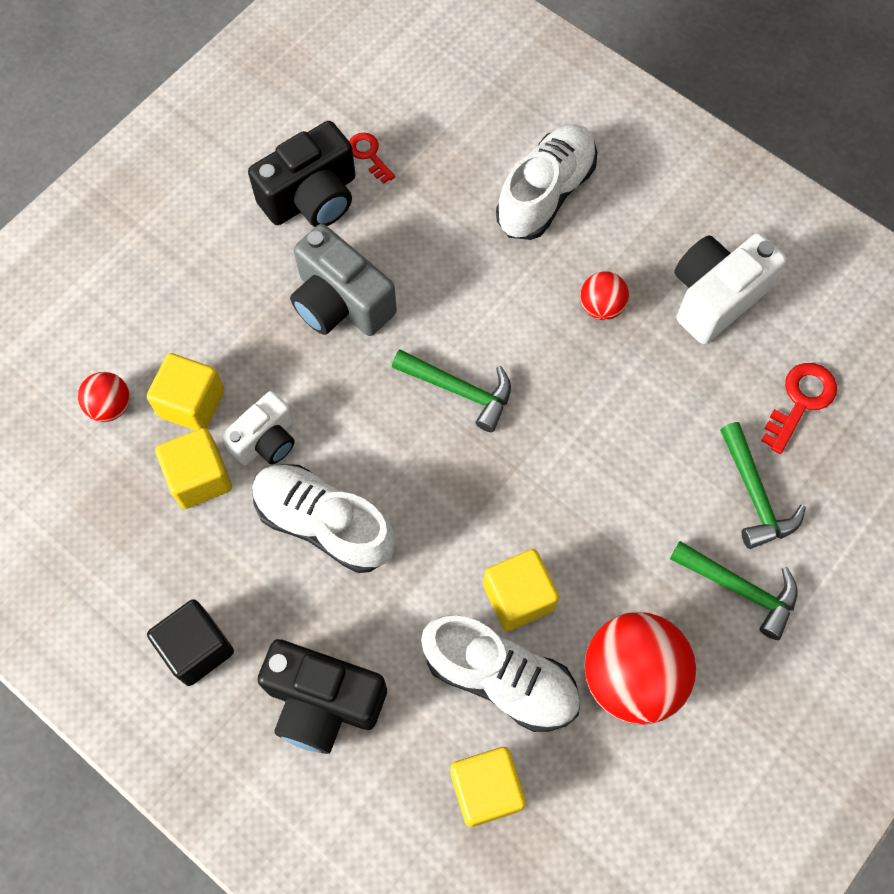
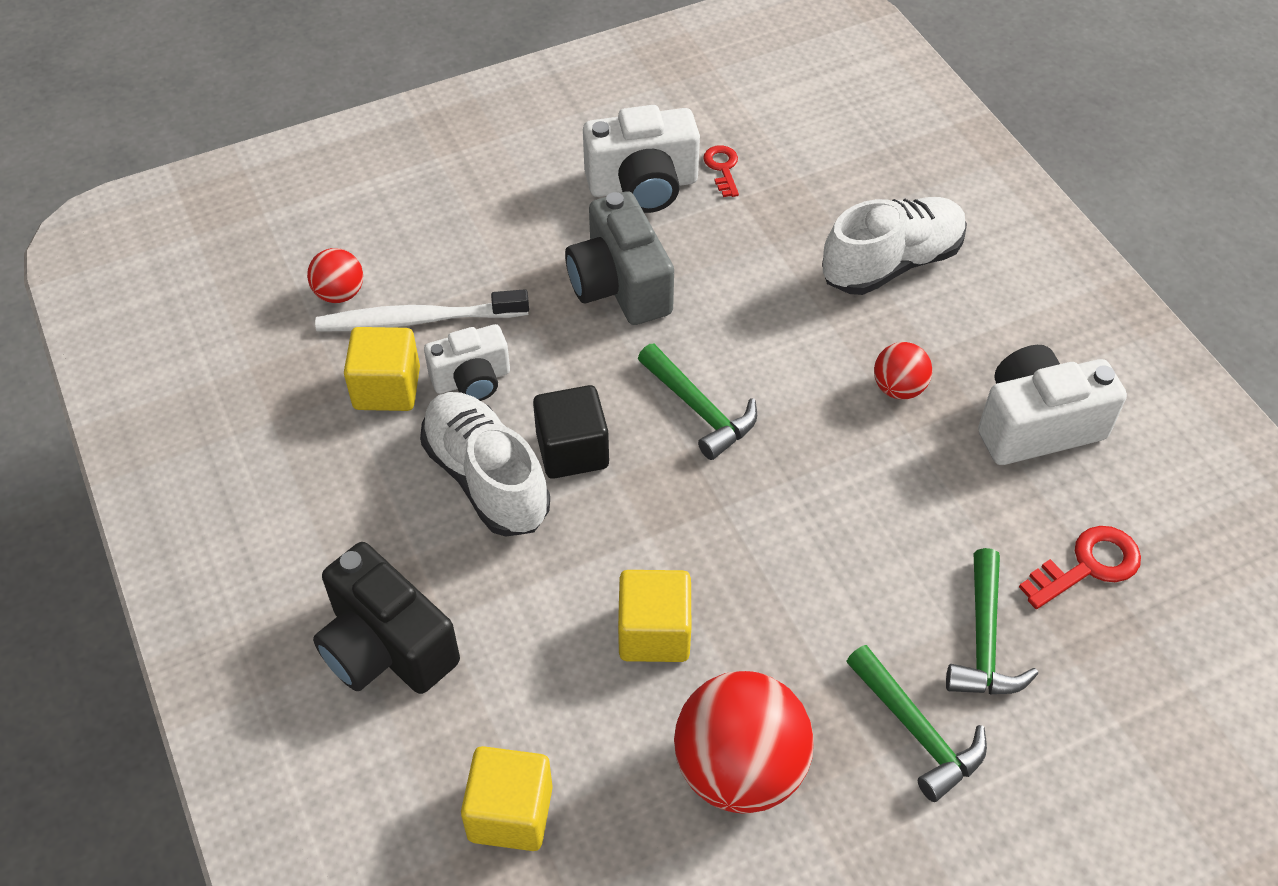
camera: 25 degrees right, 15 degrees down
yellow cube [147,353,224,431] -> white toothbrush [315,289,529,332]
black cube [147,599,234,686] -> black cube moved to [533,385,609,479]
black camera [248,121,356,227] -> white camera [583,105,700,213]
white shoe [421,615,580,732] -> none

